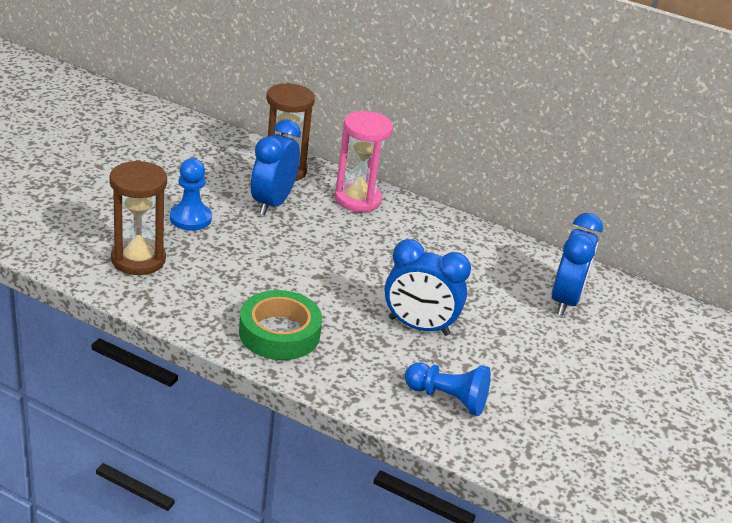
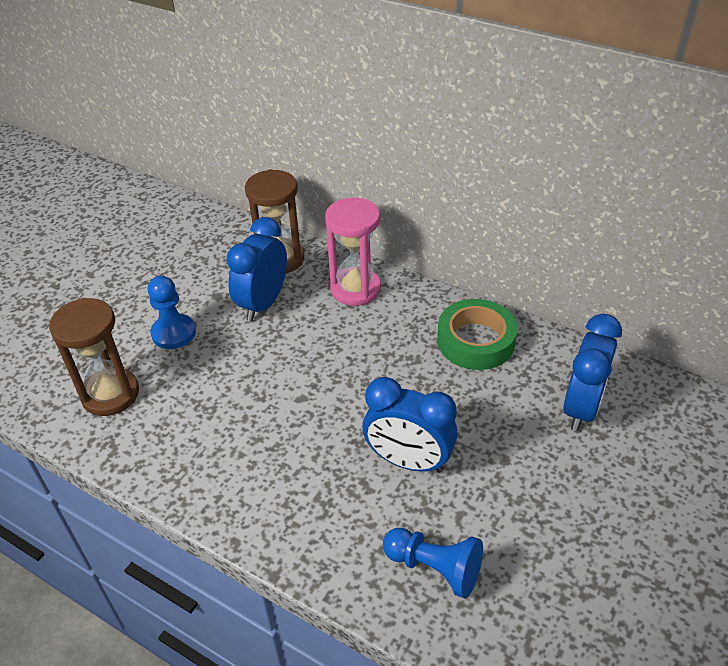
camera: 10 degrees right, 10 degrees up
green tape [239,290,322,360] -> green tape moved to [437,299,518,370]

